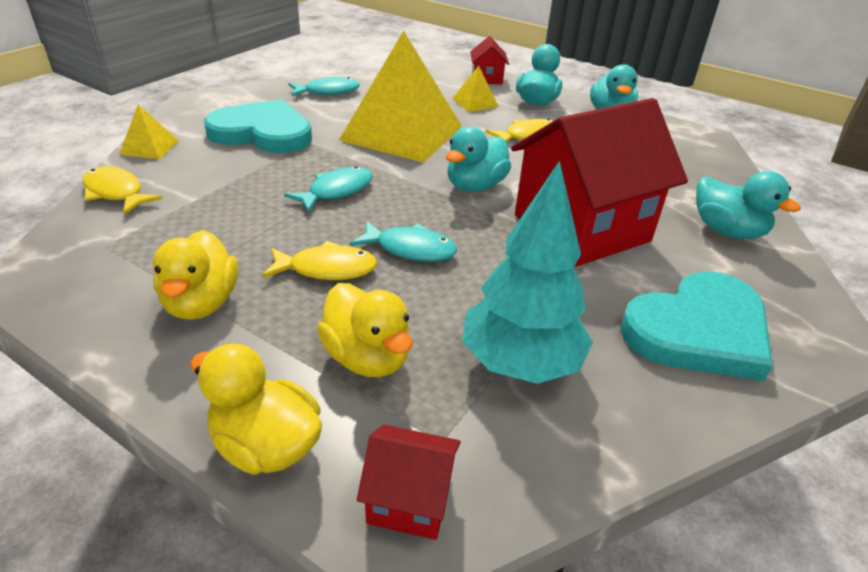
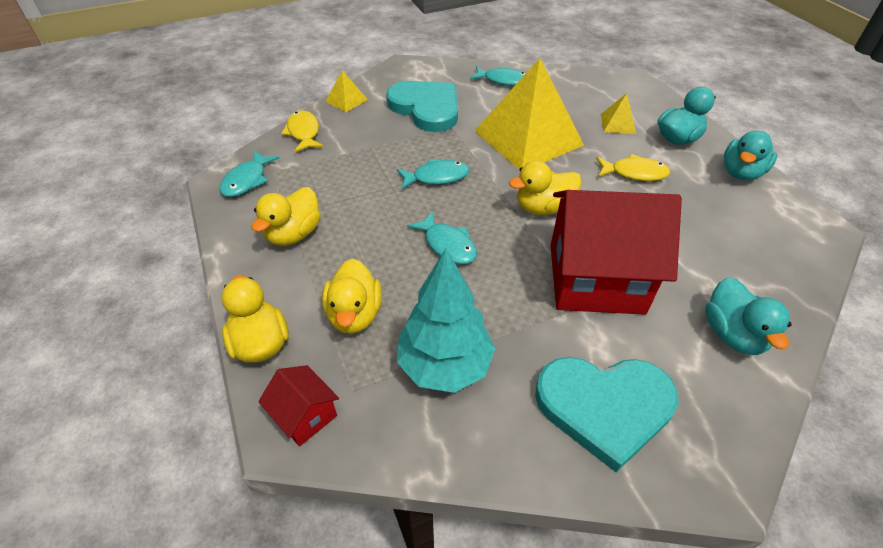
camera: 35 degrees right, 10 degrees up
yellow fish [262,241,377,280] -> none
turquoise duck [446,126,512,192] -> yellow duck [509,160,582,215]
red house [470,36,509,84] -> none
none -> turquoise fish [219,151,279,197]

